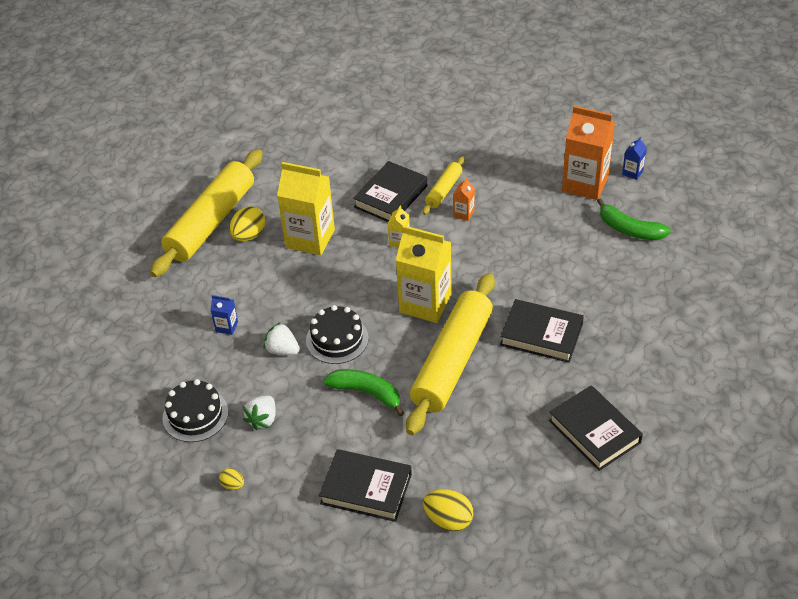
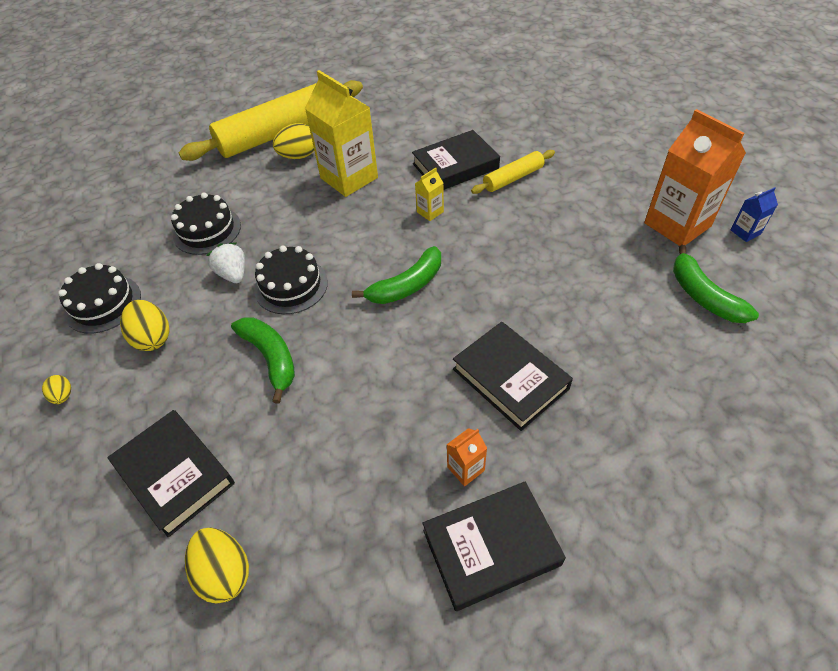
camera: 30 degrees right, 5 degrees up
blue carton [210,295,238,335] -> black cake [171,193,241,255]
white strawberry [243,396,276,430] -> yellow egg [120,300,169,351]
yellow carton [396,225,452,323] -> green banana [352,246,441,304]
yellow rolling pin [406,273,495,435] -> none
orange carton [453,178,475,221] -> orange carton moved to [446,428,487,486]
black book [549,385,643,471] -> black book turned 75 degrees clockwise [422,482,566,611]

